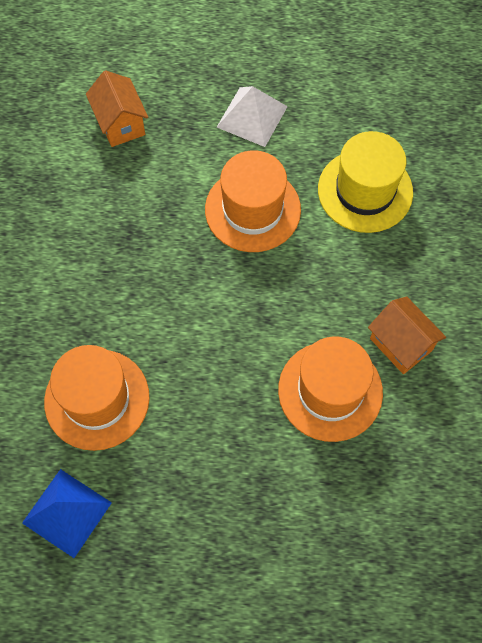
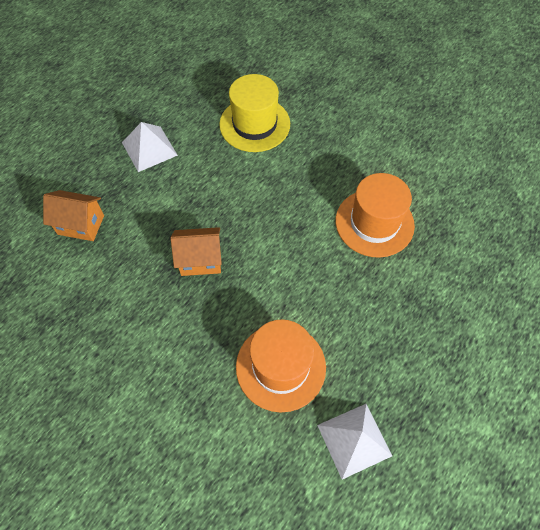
camera: 55 degrees left, 5 degrees down
blue pyramid [22,469,112,558] -> white pyramid [317,404,392,479]
orange hat [205,150,301,252] -> none
orange house [368,296,446,374] -> orange house moved to [171,227,222,276]

